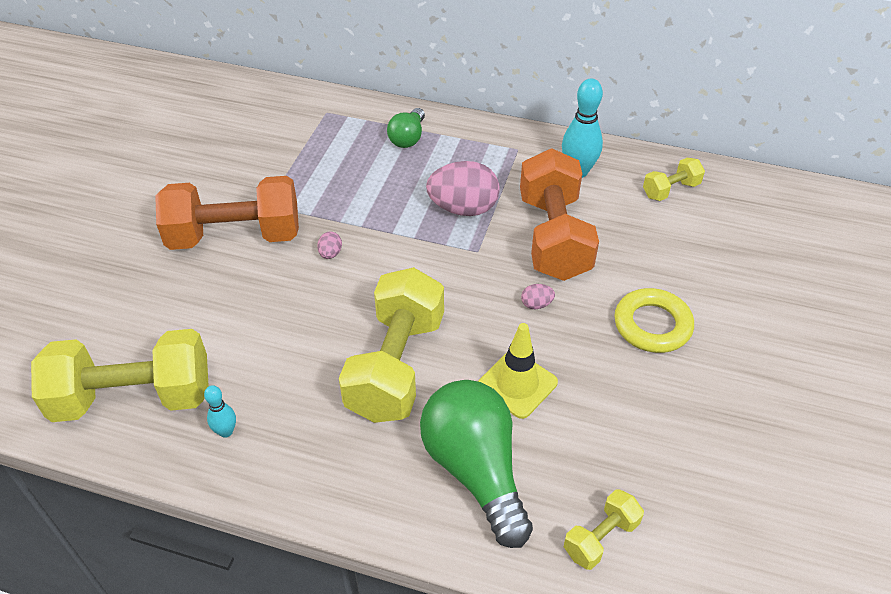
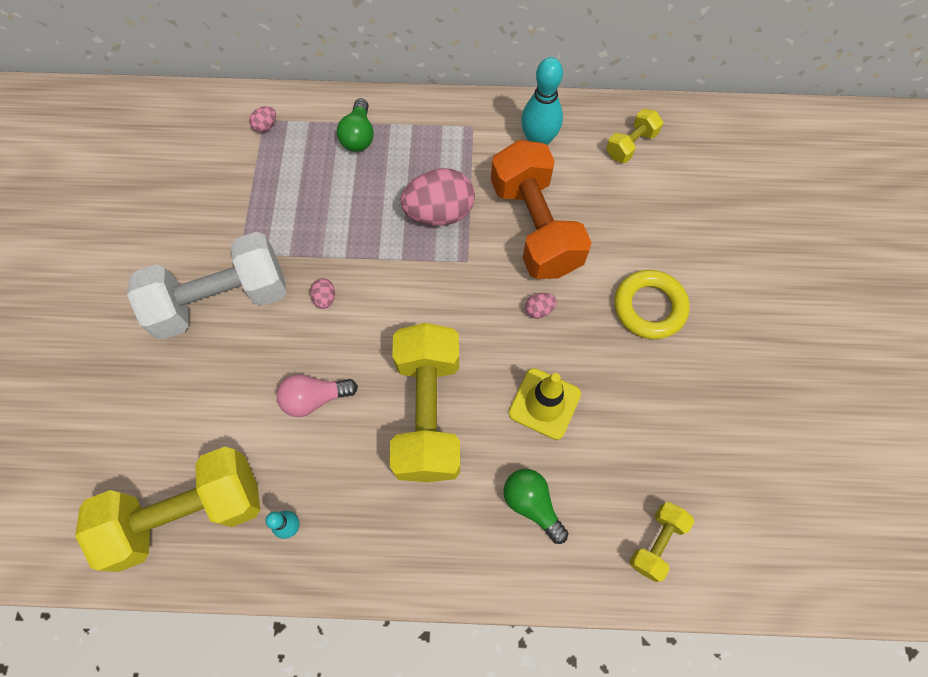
camera: 15 degrees left, 20 degrees up
orange dumbbell [155,176,299,250] -> white dumbbell [127,232,287,340]
green light bulb [420,380,533,548] -> green light bulb [504,469,569,544], size x0.53
none -> pink egg [249,106,276,132]
none -> pink light bulb [277,374,358,417]

